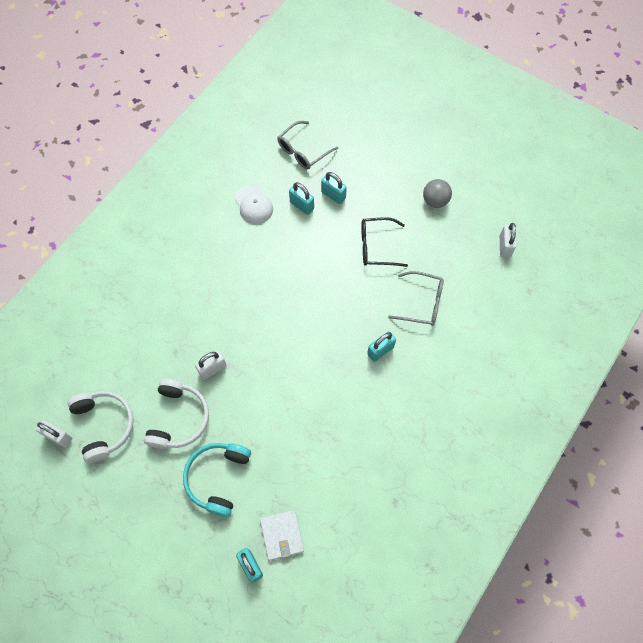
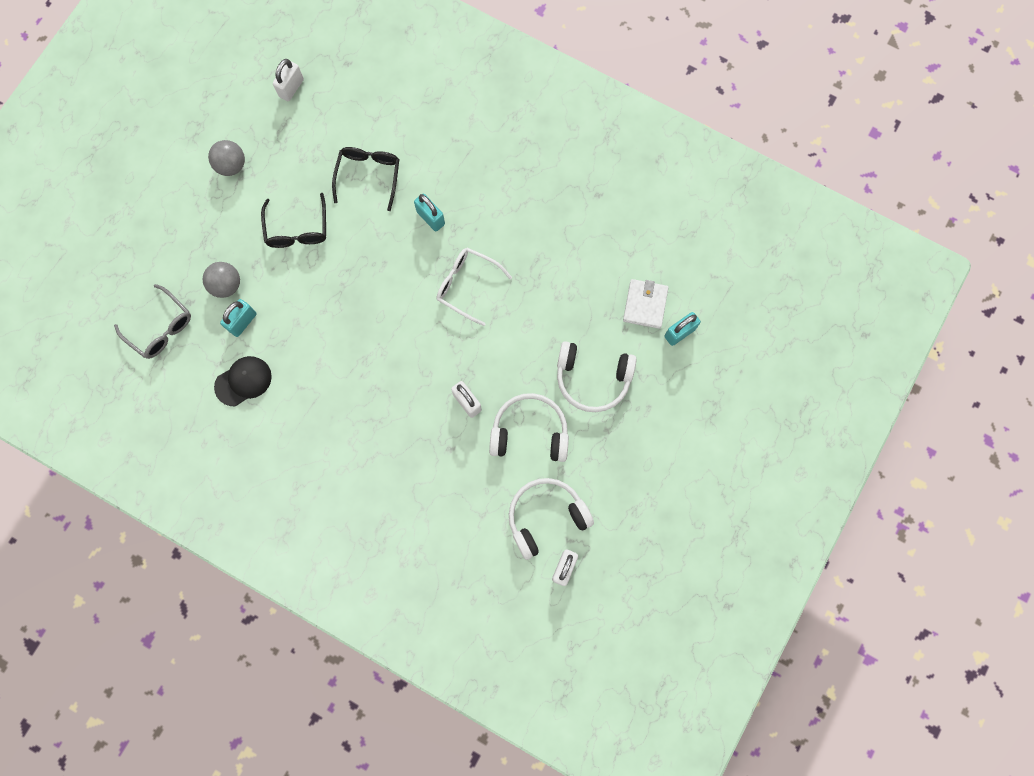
camera: 95 degrees left, 10 degrees up
turquoise headphones [183,443,251,517] -> white headphones [557,341,636,412]
white cap [235,185,273,224] -> black cap [214,356,272,406]
white wallet [260,510,304,561] -> white wallet turned 60 degrees counterclockwise [623,279,669,329]
turquoise padlock [321,172,347,204] -> grey ball [203,262,240,298]
grey glasses [388,271,444,326] -> black glasses [332,147,399,211]
white padlock [500,223,516,258] -> white padlock turned 60 degrees counterclockwise [273,59,304,101]
none -> white glasses [436,248,512,326]

